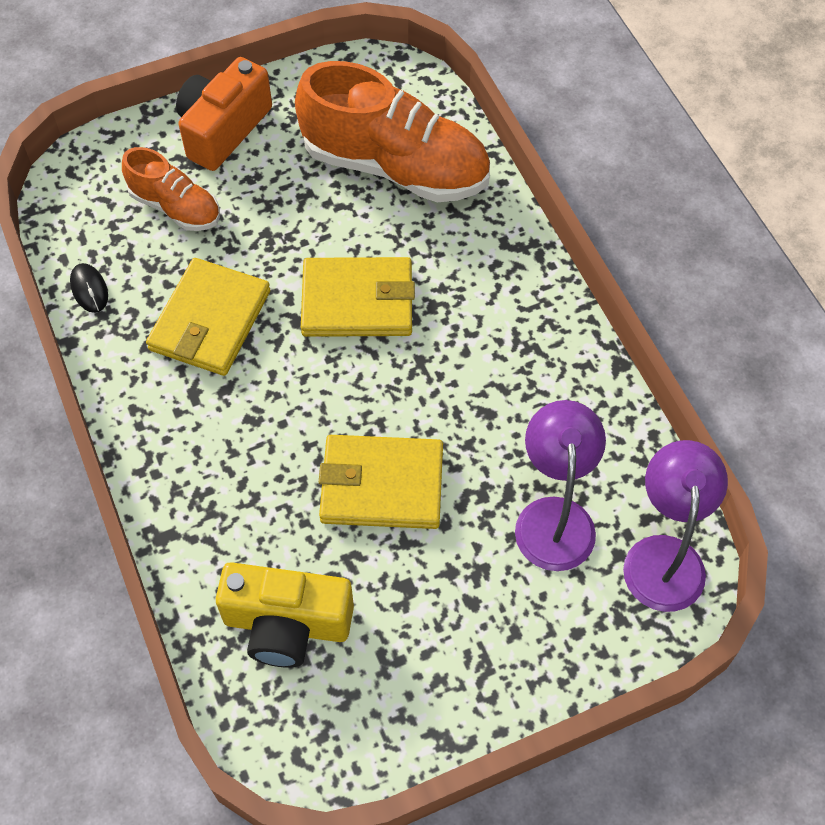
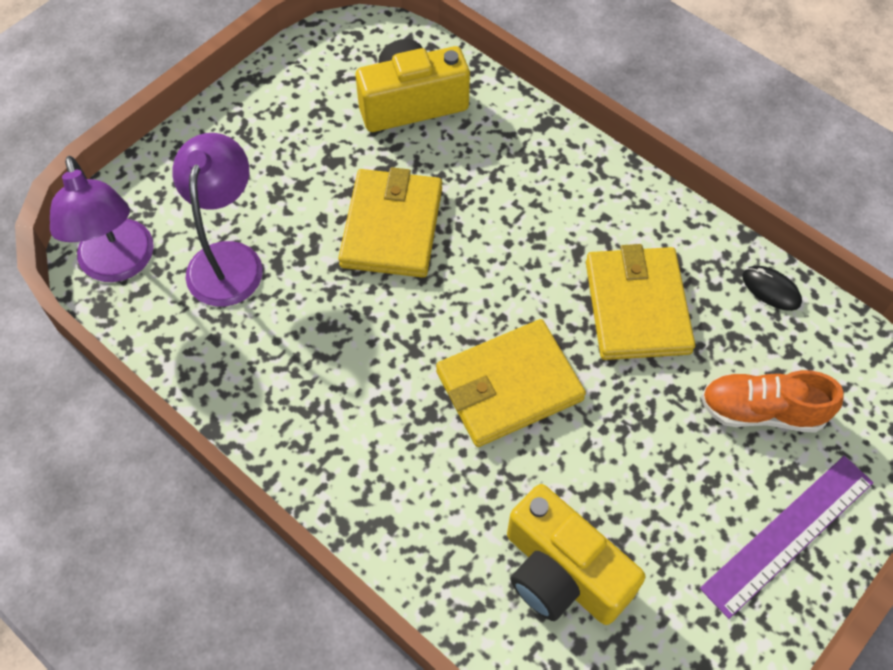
camera: 155 degrees right, 0 degrees up
orange camera [176,57,272,171] -> purple ruler [700,456,874,619]
orange shoe [295,61,490,202] -> yellow camera [507,484,645,625]
yellow wallet [319,435,443,529] -> yellow wallet turned 60 degrees counterclockwise [338,167,442,278]
purple lamp [515,400,606,571] -> purple lamp turned 150 degrees counterclockwise [172,133,263,307]

